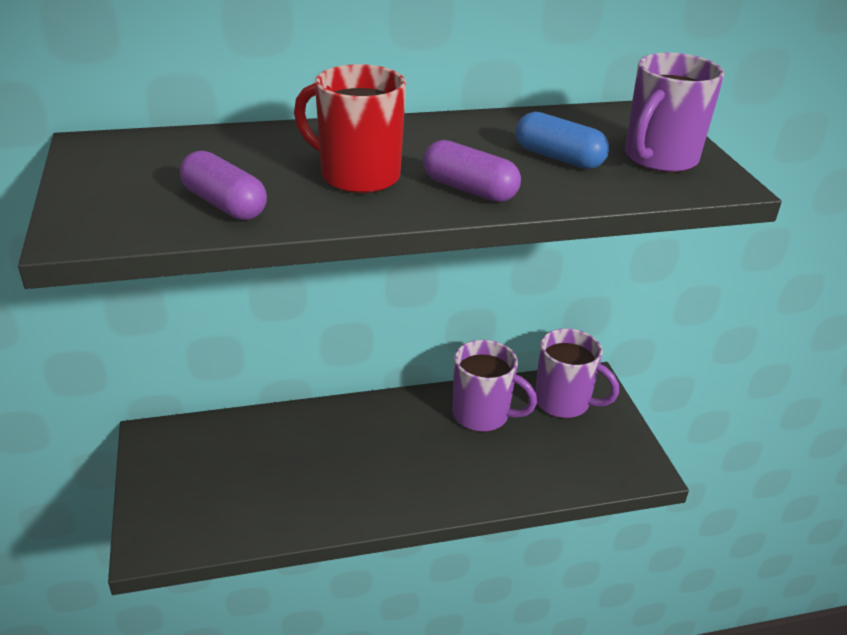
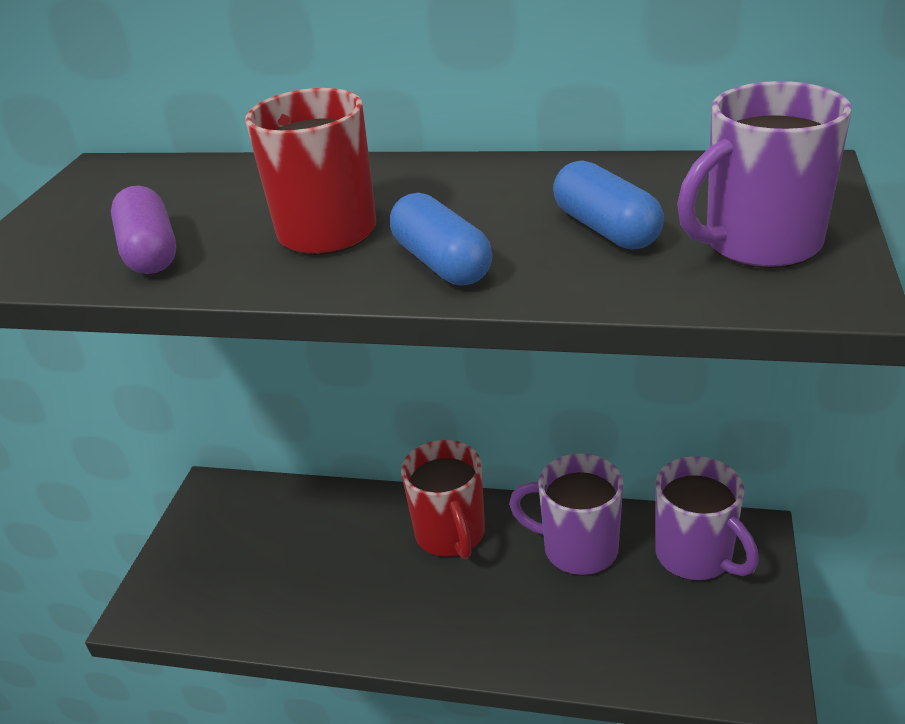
camera: 30 degrees right, 0 degrees up
purple capsule [423,140,521,202] -> blue capsule [390,193,492,285]
purple mug [453,340,537,432] -> purple mug turned 150 degrees clockwise [509,454,623,575]
none -> red mug [401,440,485,559]

